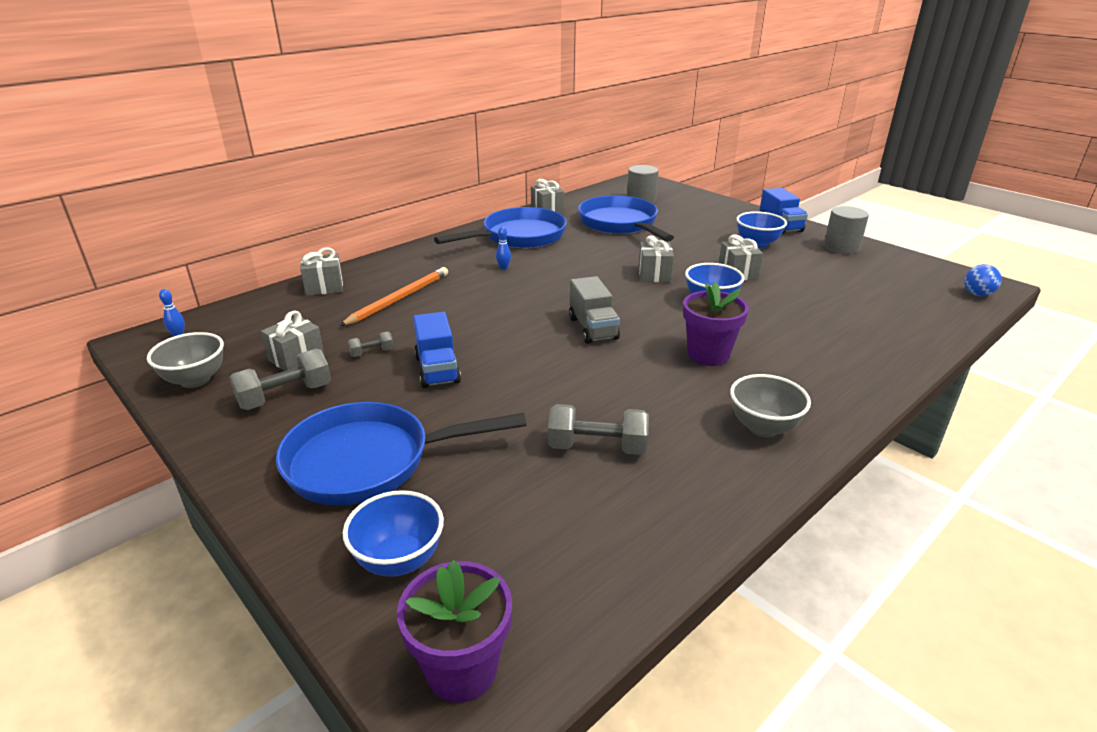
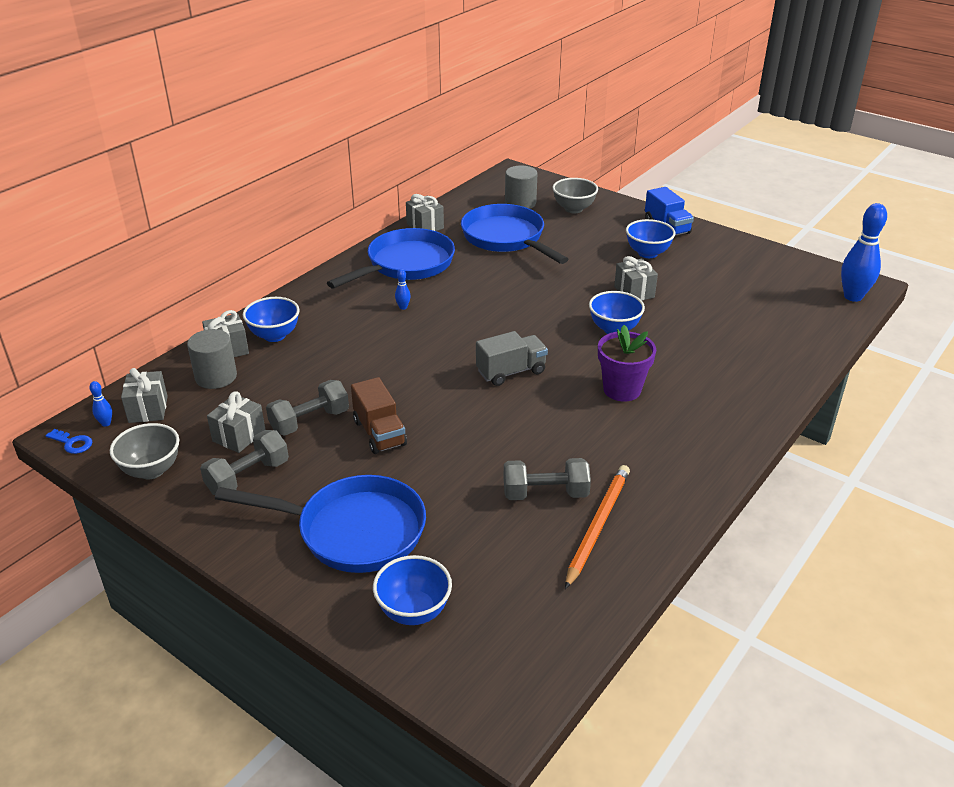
camera: 10 degrees left, 5 degrees up
blue pan [276,402,526,506] -> blue pan turned 150 degrees counterclockwise [215,475,426,573]
orange pencil [339,267,448,326] -> orange pencil moved to [565,465,630,589]
grey dumbbell [348,331,394,357] -> grey dumbbell [266,380,349,436], size x1.90
purple flower pot [397,560,512,703] -> none
blue truck [413,312,461,388] -> brown truck [351,377,407,454]
grey truck [569,276,620,344] -> grey truck turned 90 degrees counterclockwise [476,331,548,386]
grey gift [639,235,674,282] -> grey gift moved to [121,368,168,423]
grey bowl [730,374,811,437] -> grey bowl moved to [553,178,598,213]
grey cylinder [824,206,869,254] -> grey cylinder moved to [187,329,237,389]
blue ball [964,264,1002,296] -> blue bowling pin [841,203,887,302]
none -> blue key [46,429,92,454]
none -> blue bowl [243,297,300,342]

